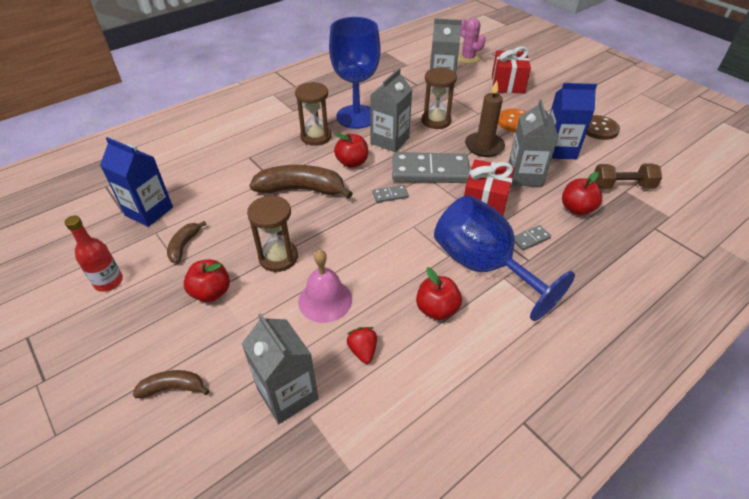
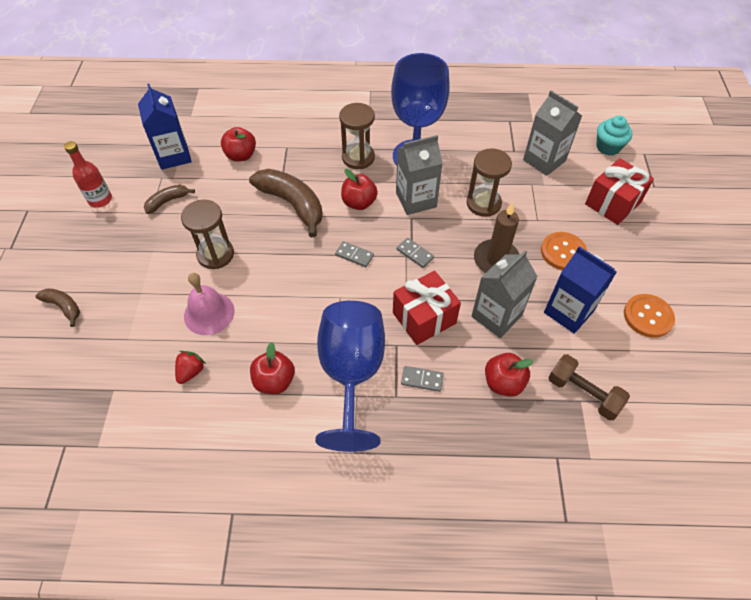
camera: 40 degrees right, 10 degrees up
red apple [183,259,230,302] -> red apple moved to [221,127,256,161]
grey carton [242,313,319,424] -> none
grey domino [392,152,470,183] -> grey domino [397,238,434,268], size x0.42
pink cactus [458,18,486,64] -> turquoise cupcake [596,115,632,156]
brown button [586,115,620,140] -> orange button [624,294,675,338]

